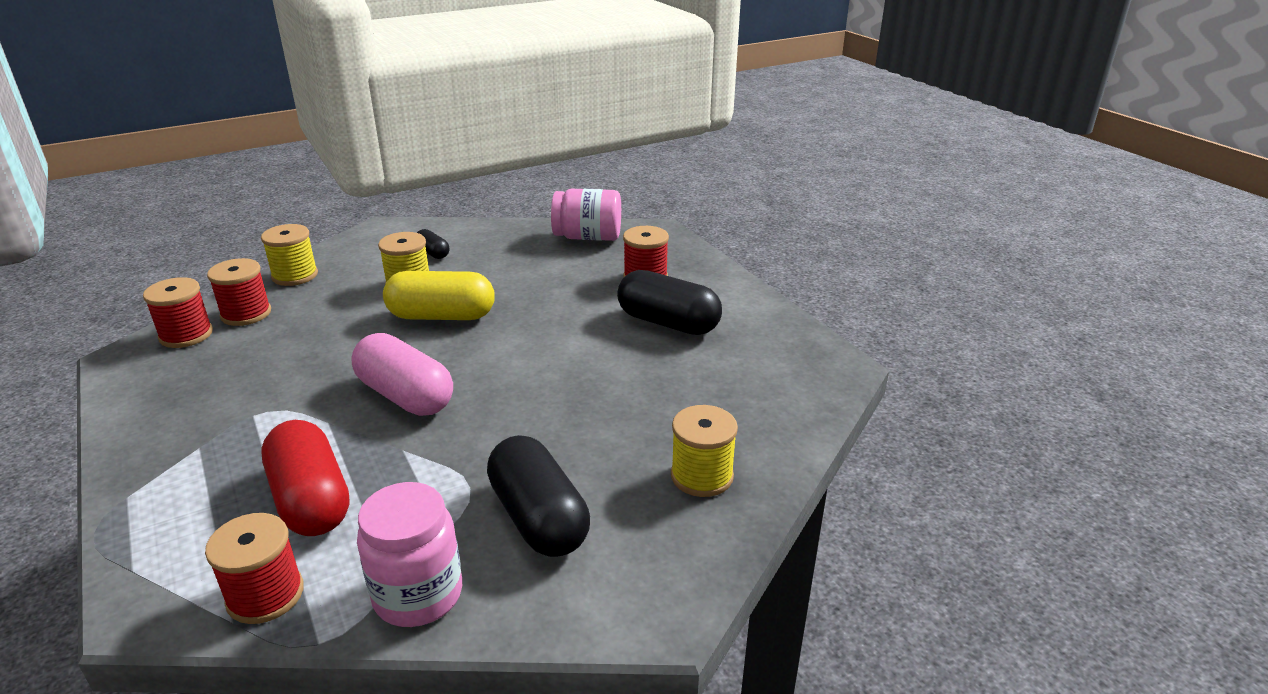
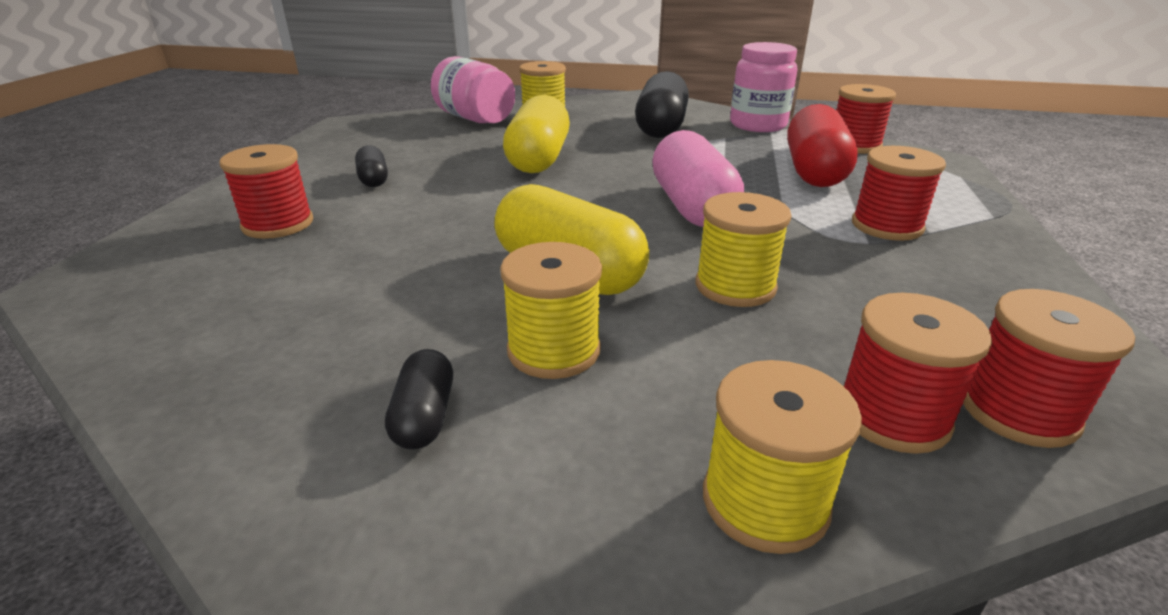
camera: 140 degrees left, 0 degrees up
pink jar [551,189,621,241] -> pink jar moved to [431,56,515,123]
black capsule [617,270,722,335] -> black capsule [355,145,388,187], size x0.49
none -> yellow capsule [503,95,570,173]
none -> yellow spool [695,192,792,307]
none -> red spool [852,146,946,241]

